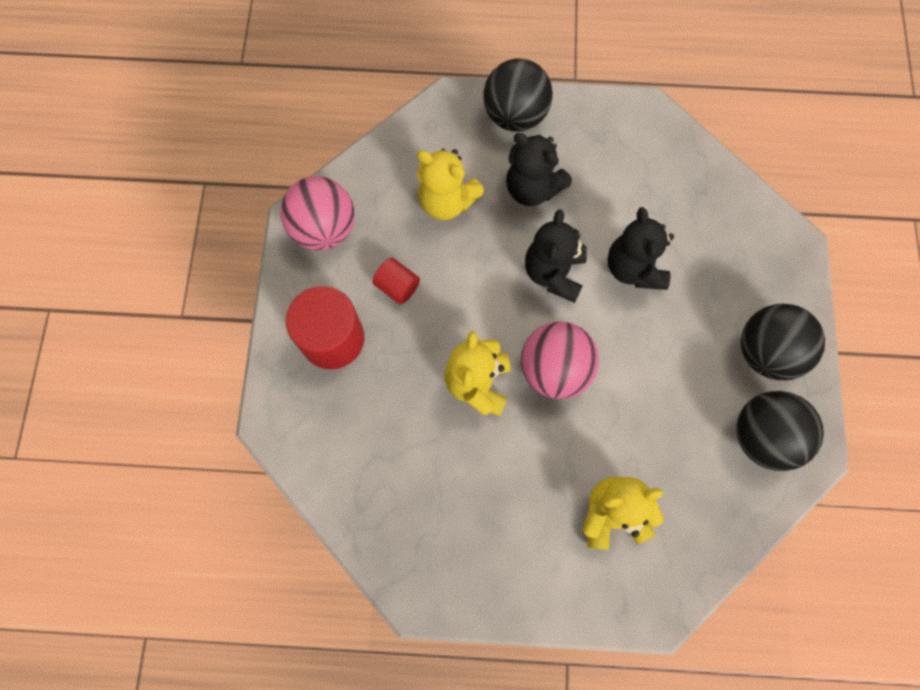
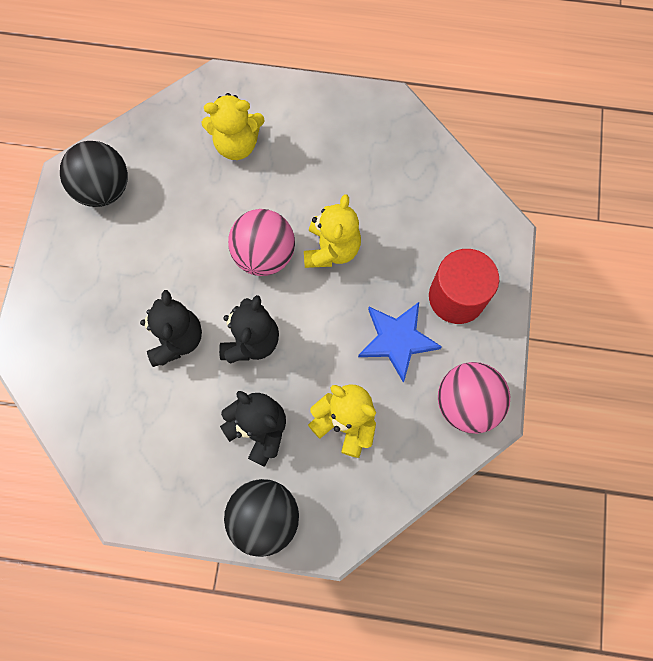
camera: 175 degrees left, 0 degrees up
red cylinder [372,258,420,304] -> blue star [358,302,442,382]
black ball [741,304,825,380] -> none

